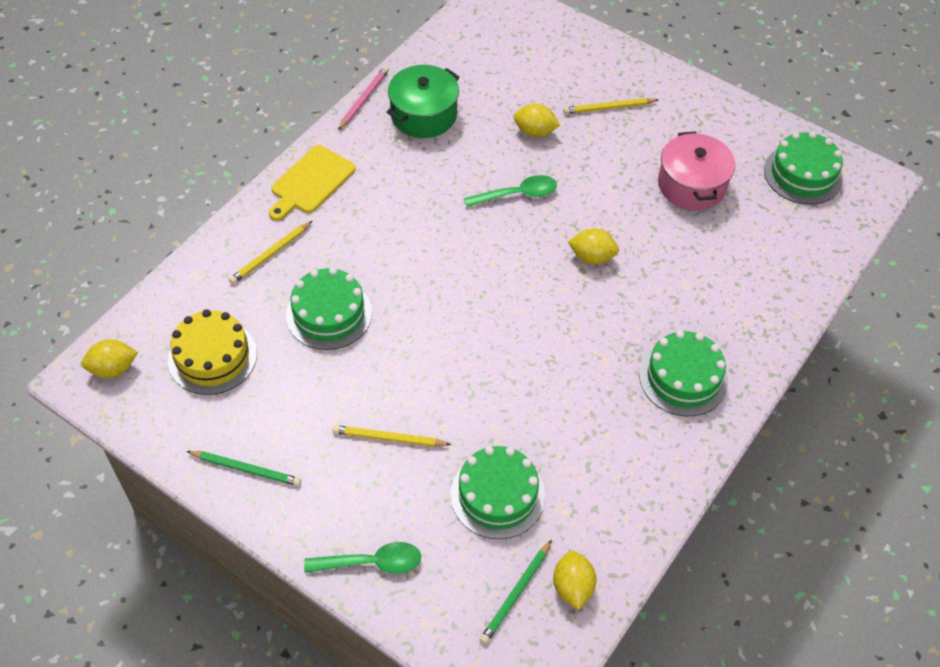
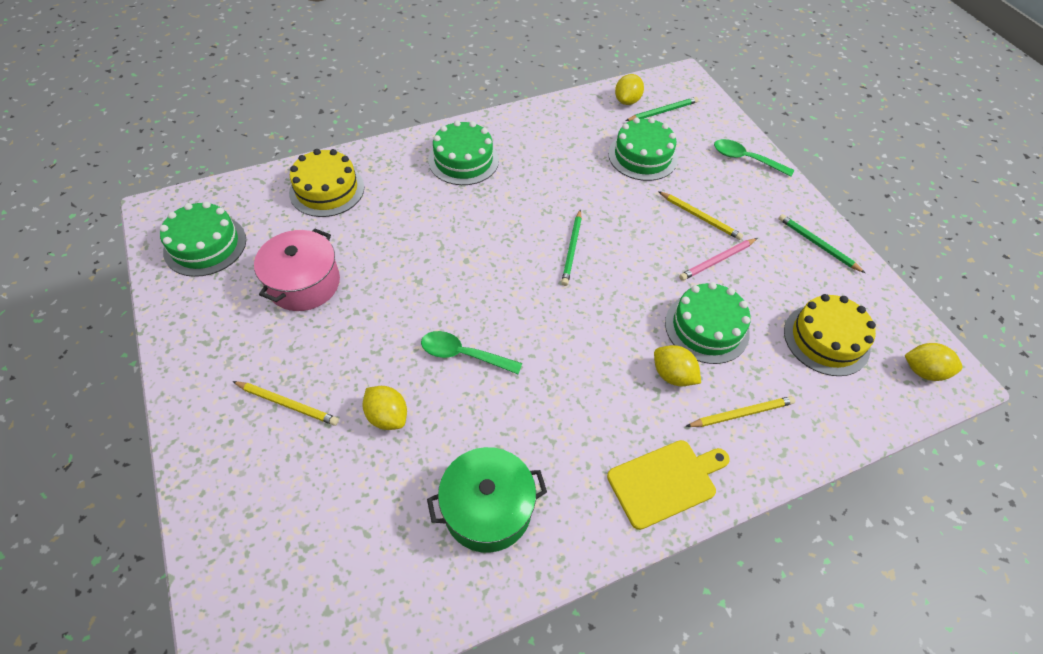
camera: 150 degrees left, 0 degrees up
pink pencil [338,66,389,130] -> pink pencil moved to [679,238,757,281]
yellow lemon [568,228,619,264] -> yellow lemon moved to [654,345,701,386]
none -> yellow cake [289,149,364,217]
none -> green pencil [561,210,582,286]

